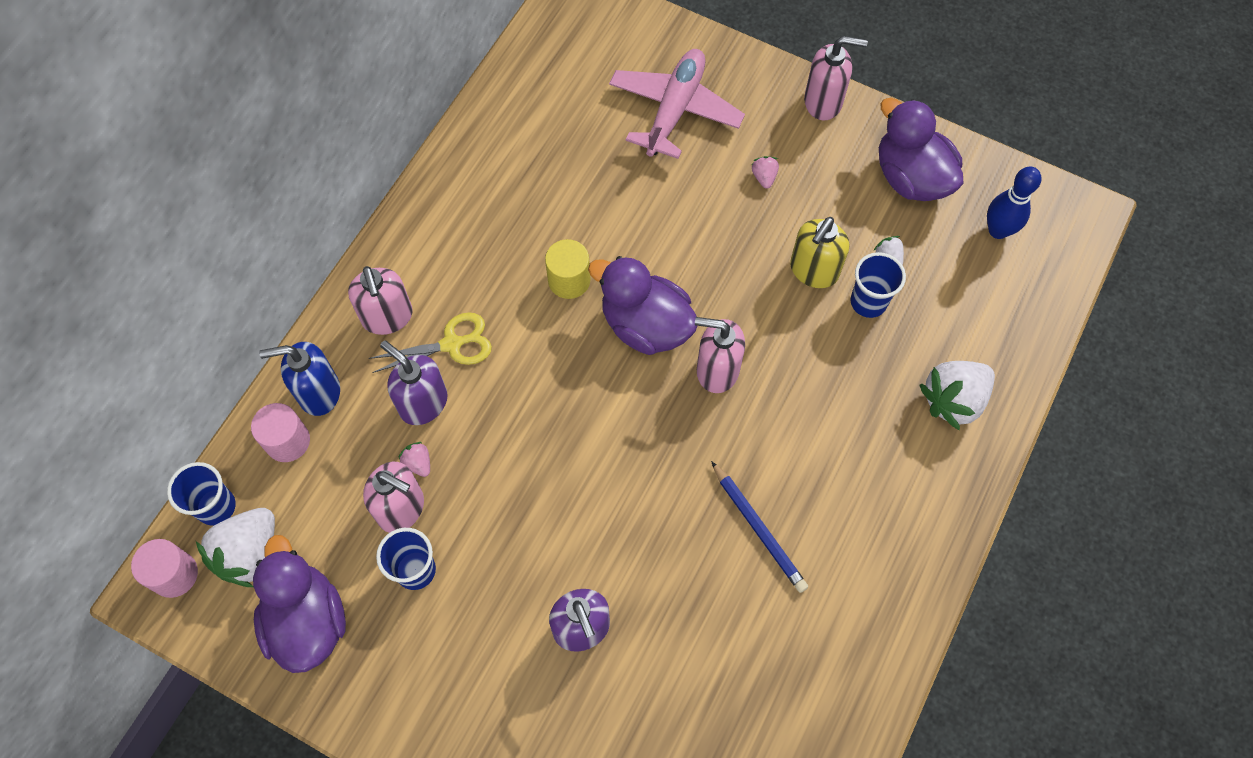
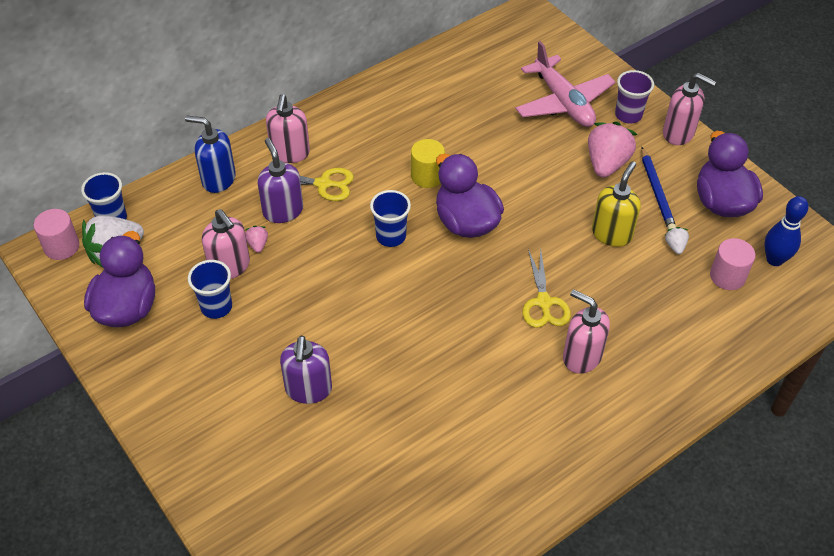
camera: 25 degrees right, 15 degrees down
pink cylinder [251,403,310,462] -> pink cylinder moved to [710,238,755,290]
pink plane [609,49,745,159] -> pink plane turned 105 degrees clockwise [515,41,615,127]
pink soap dispenser [695,317,745,393] -> pink soap dispenser moved to [563,289,610,374]
blue pencil [711,461,808,593] -> blue pencil moved to [641,147,676,229]
pink strawberry [752,156,779,189] -> pink strawberry [588,122,637,178], size x2.19
yellow soap dispenser [790,217,849,288] -> yellow soap dispenser turned 150 degrees clockwise [592,161,641,247]
blue cup [851,252,906,318] -> blue cup moved to [370,190,411,247]
white strawberry [919,361,995,431] -> none
none -> yellow scissors [523,248,571,328]
none -> purple cup [615,70,654,124]

